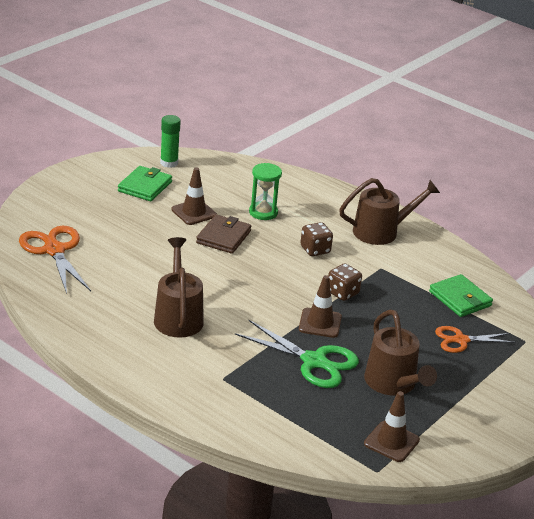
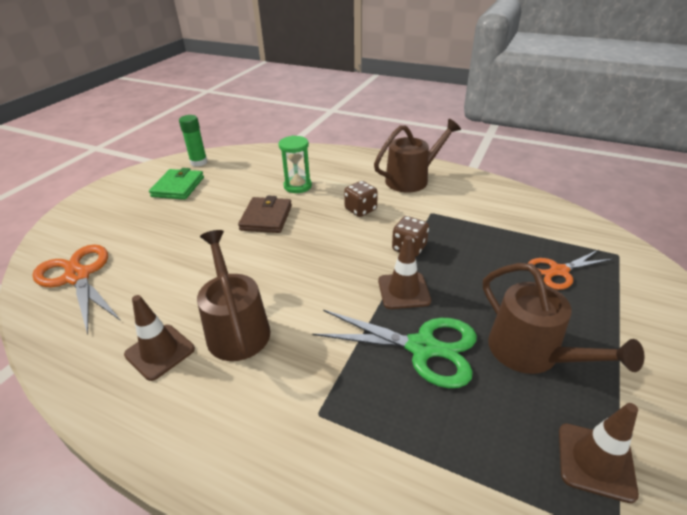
camera: 10 degrees left, 5 degrees up
brown traffic cone [171,167,217,225] -> brown traffic cone moved to [124,295,195,381]
green wallet [429,274,493,317] -> none

